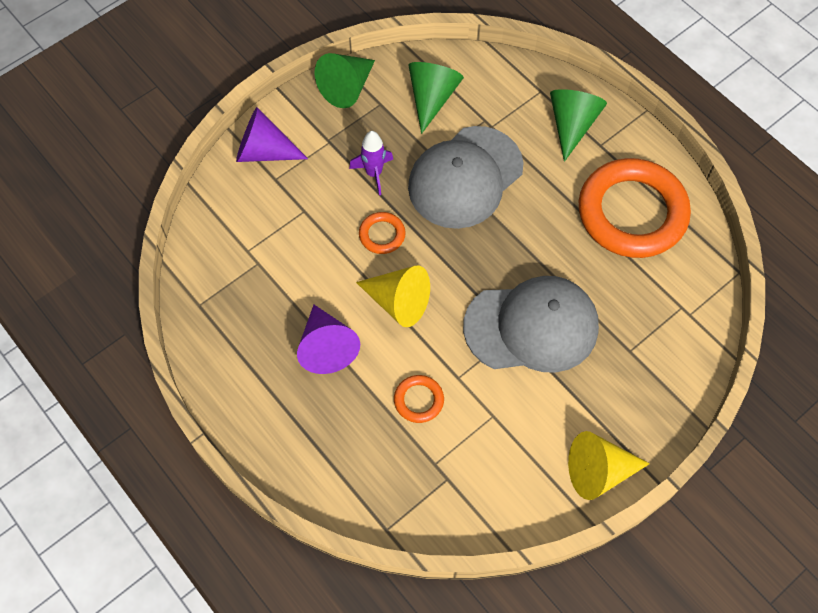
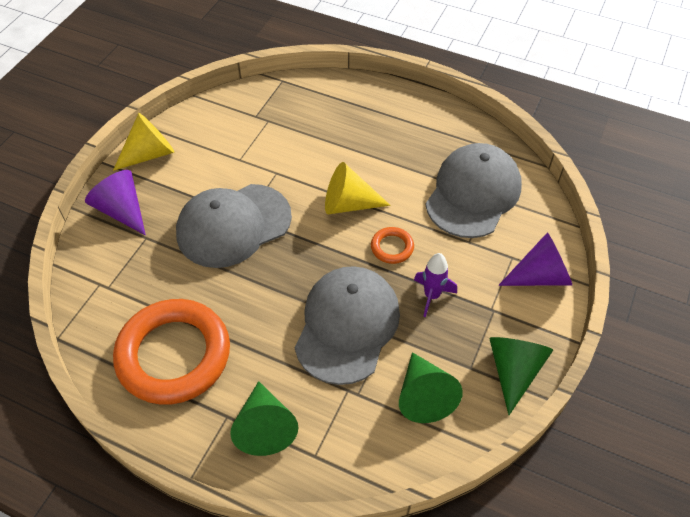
camera: 155 degrees right, 10 degrees down
purple cone [297,305,360,374] -> purple cone moved to [85,170,146,235]
orange ring [394,375,444,423] -> none
none -> grey cap [425,143,522,238]

